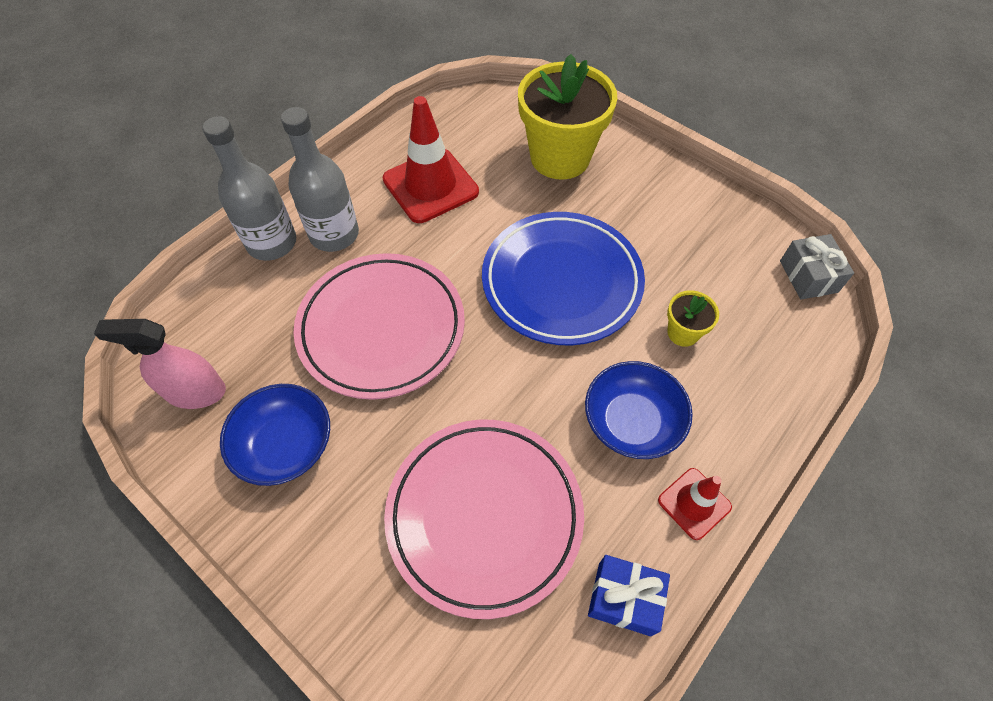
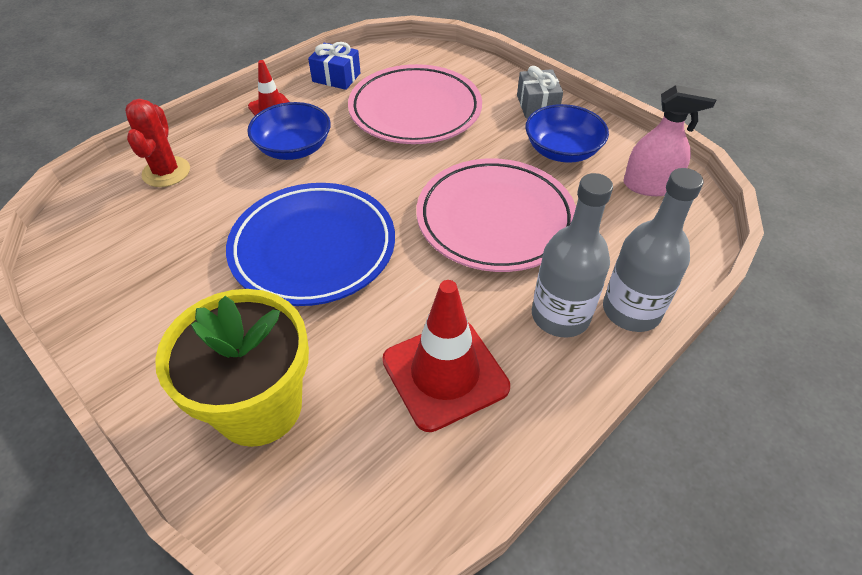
camera: 175 degrees left, 10 degrees down
yellow flower pot [667,290,719,347] -> none
grey gift [780,234,854,300] -> grey gift moved to [517,66,563,118]
none -> red cactus [125,99,190,187]

